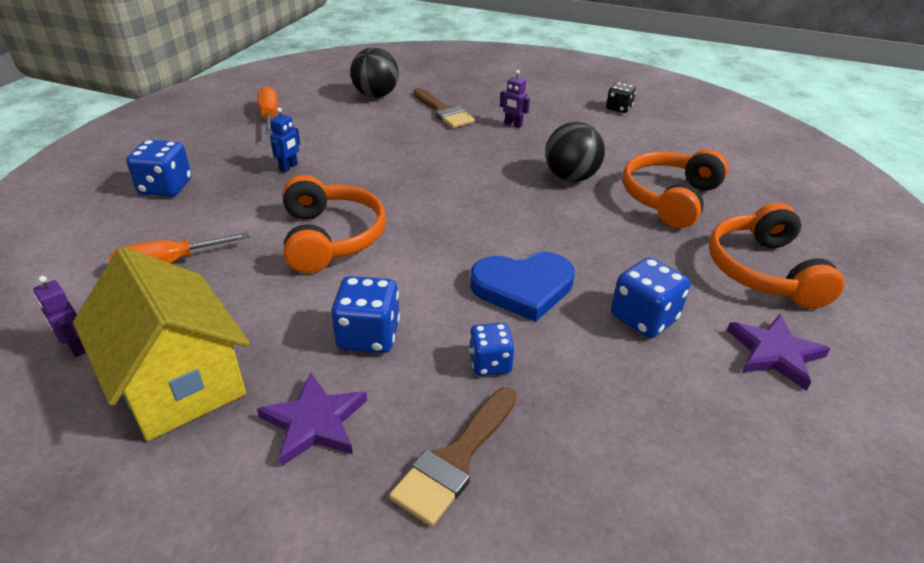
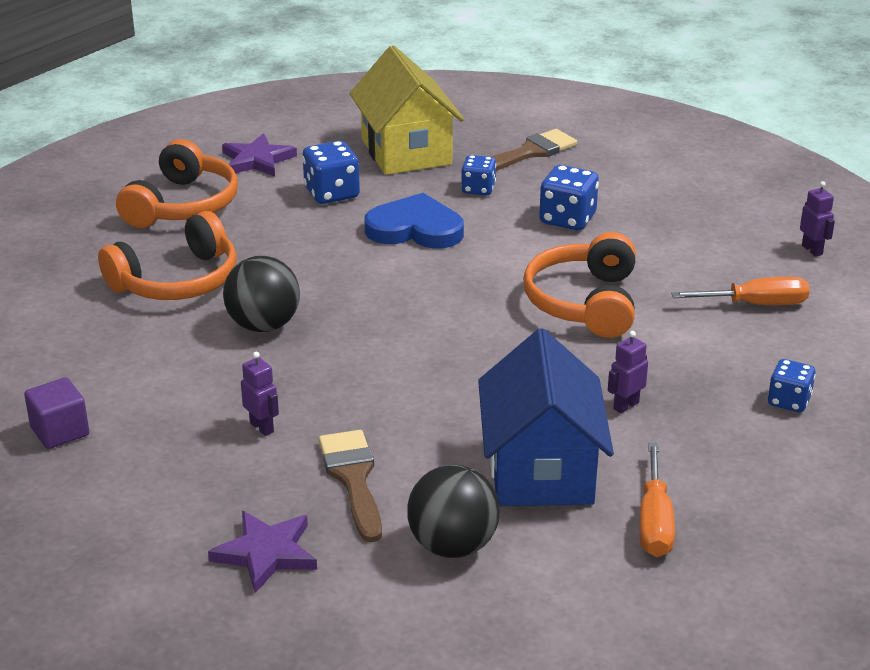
camera: 160 degrees left, 5 degrees down
yellow house [73,247,250,441] -> yellow house moved to [350,45,464,175]
blue dice [126,140,192,197] -> blue dice [768,359,816,412], size x0.66
purple star [257,372,367,467] -> purple star moved to [208,511,317,593]
blue robot [270,108,300,172] -> purple robot [608,331,648,413]
black dice [606,82,636,113] -> purple cube [24,377,89,449]
none -> blue house [478,329,614,506]

